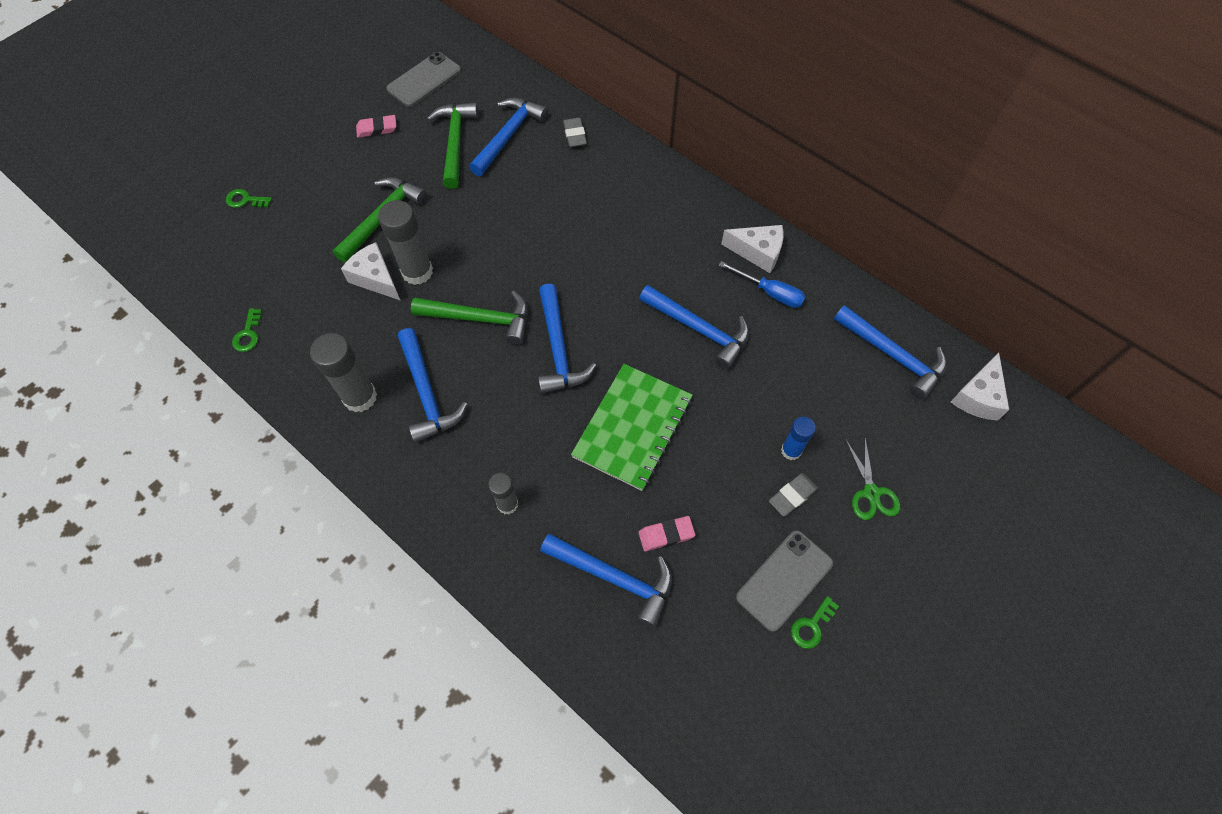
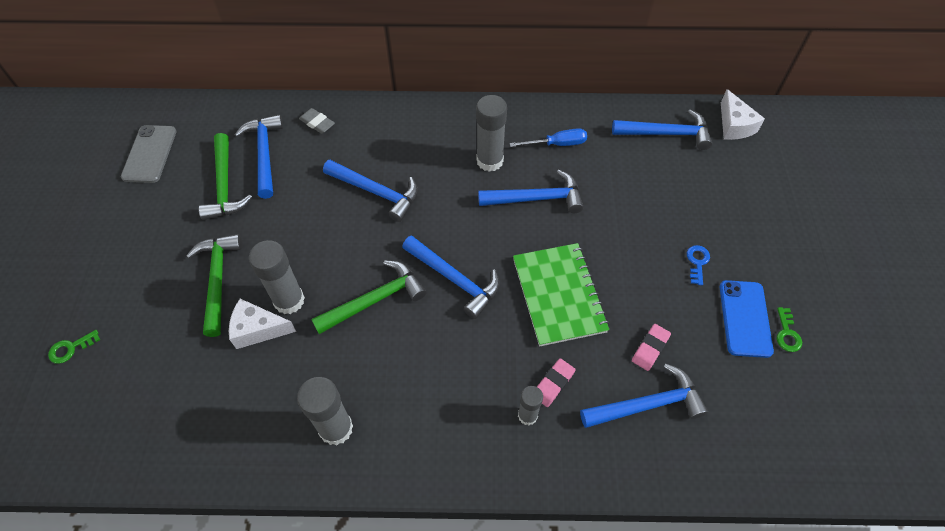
camera: 40 degrees left, 5 degrees down
green key [232,308,262,352] -> none
pink eraser [356,115,396,138] -> pink eraser moved to [537,358,575,407]
blue hammer [398,328,467,443] -> blue hammer moved to [323,160,418,222]
green hammer [427,102,478,189] -> green hammer turned 150 degrees counterclockwise [199,133,252,220]
white cheese [721,225,784,273] -> none
grey phone [736,530,833,632] -> blue phone [720,280,774,358]
grey eraser [769,473,818,517] -> blue key [687,245,710,285]
blue glue stick [781,417,816,460] -> none
green scissors [846,438,900,520] -> none
none -> grey glue stick [476,95,507,172]

